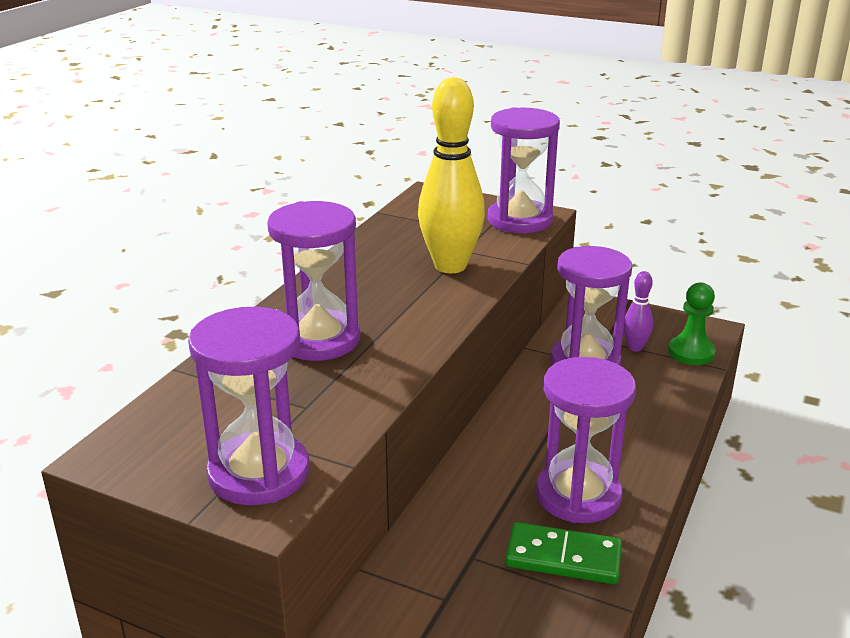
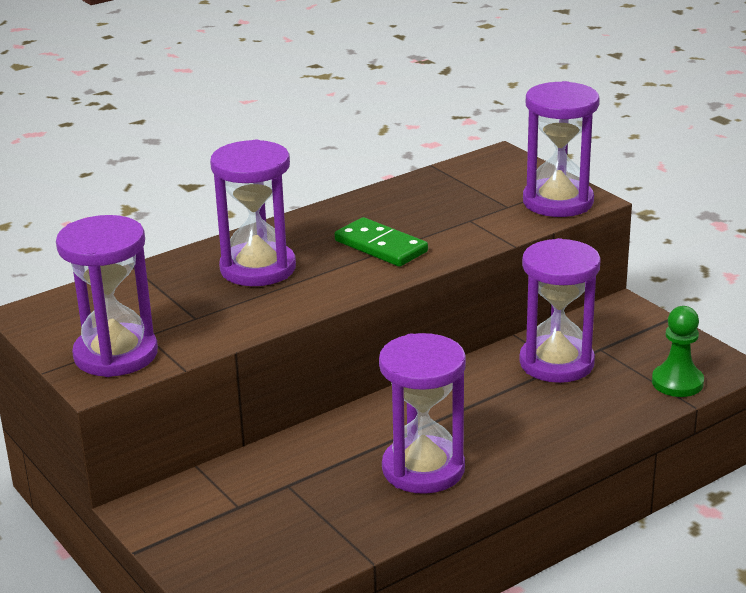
camera: 30 degrees right, 0 degrees up
yellow bowling pin [418,77,485,273] -> none
green domino [505,522,622,584] -> green domino moved to [335,217,428,267]
purple bowling pin [624,271,653,352] -> none

